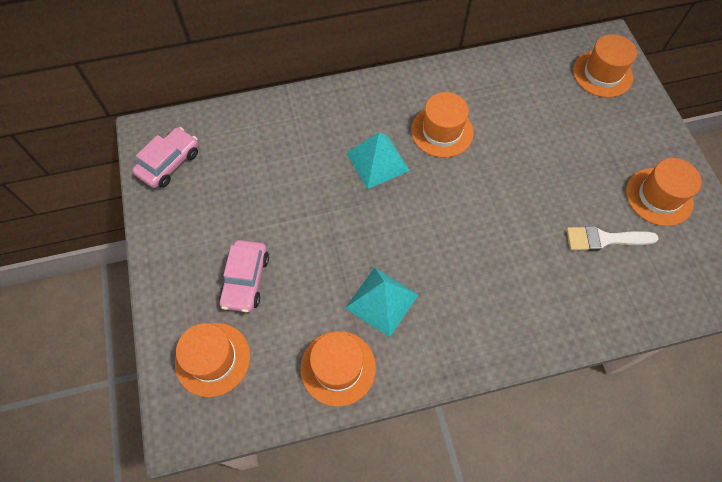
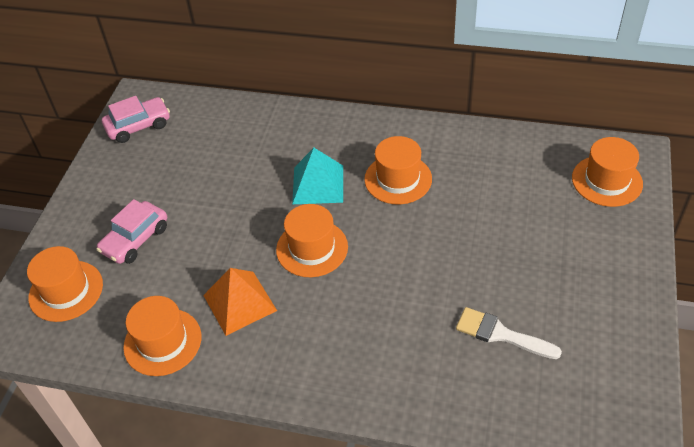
camera: 30 degrees right, 15 degrees down
turquoise pyramid [345,267,418,337] -> orange pyramid [203,268,277,336]
orange hat [626,158,701,226] -> orange hat moved to [276,204,348,277]

